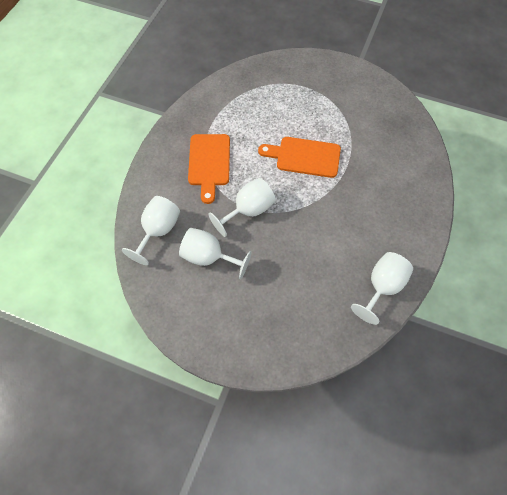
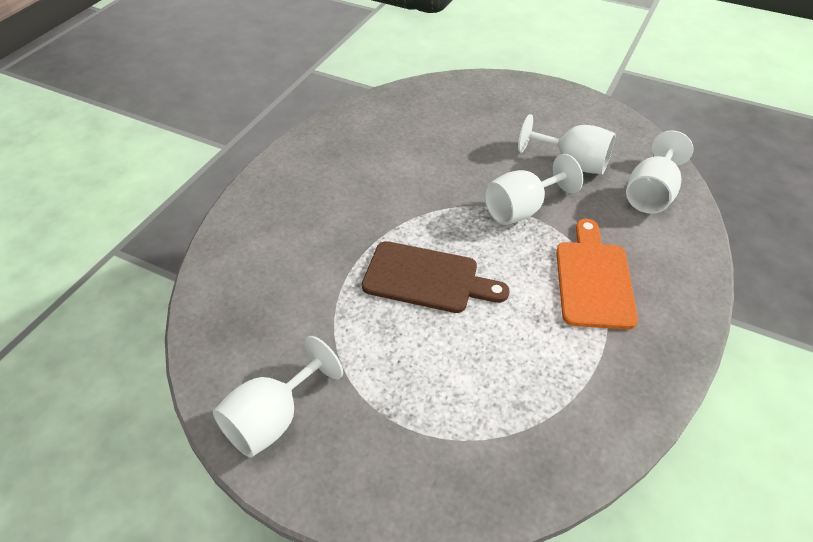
camera: 175 degrees left, 15 degrees down
orange cutting board [258,137,341,178] -> brown cutting board [362,241,509,313]
white goblet [351,252,413,325] -> white goblet moved to [213,336,343,458]

